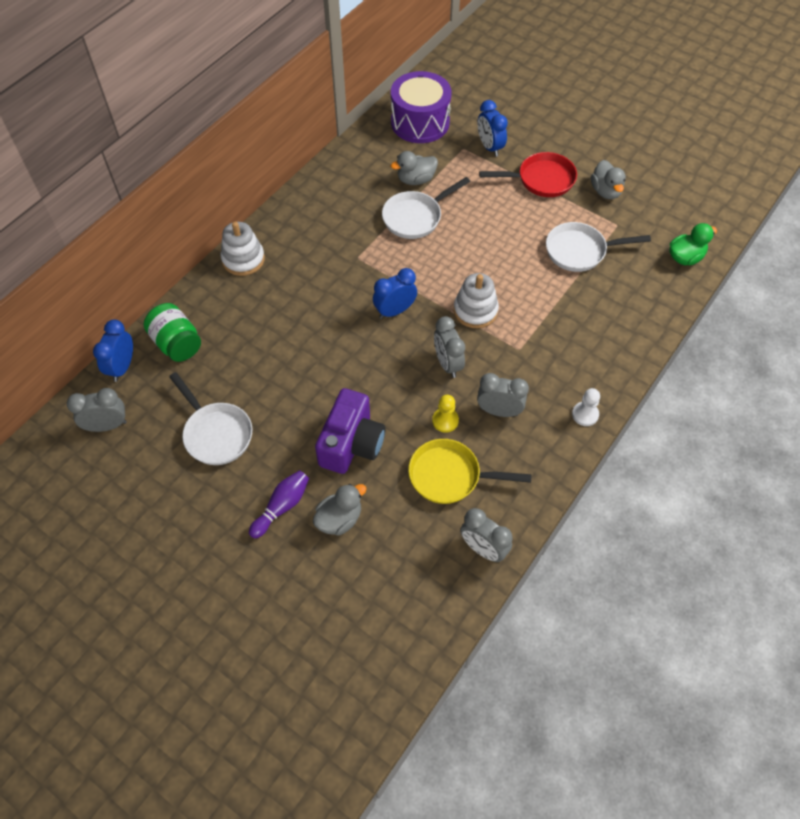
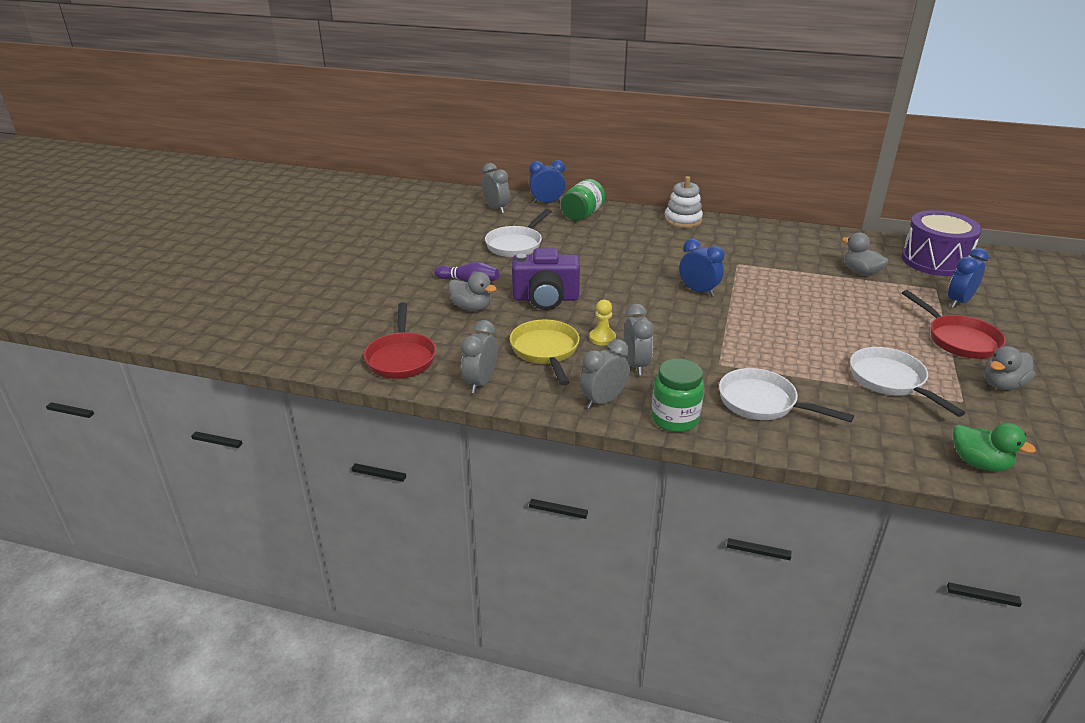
camera: 70 degrees right, 25 degrees down
white pan [382,177,470,239] -> white pan moved to [719,368,854,422]
grey clock [434,316,465,378] -> grey clock moved to [579,339,630,409]
white stacking toy [454,273,499,328] -> none
white pawn [572,388,600,426] -> green jar [651,359,704,432]
none -> red pan [364,302,436,379]

